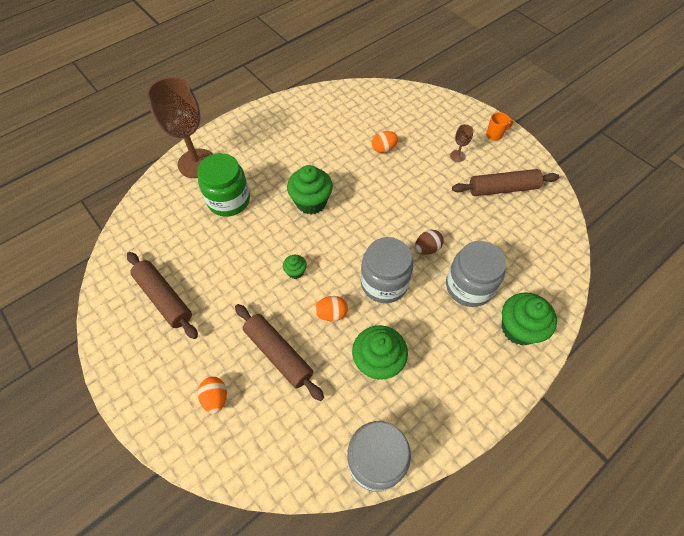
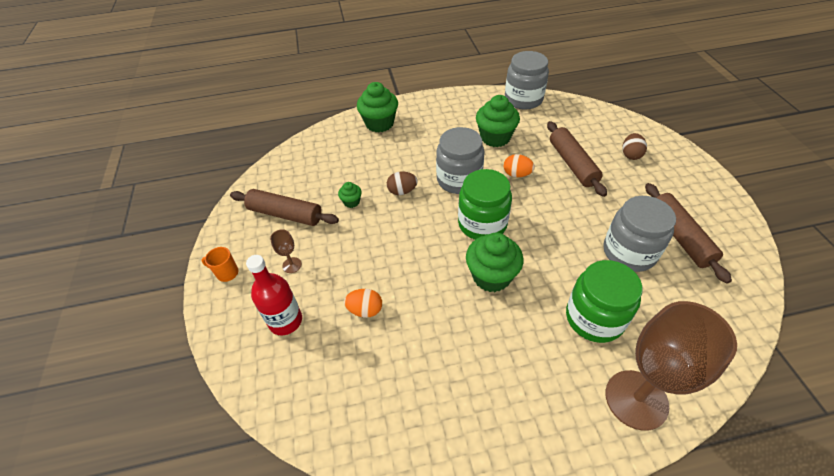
camera: 150 degrees left, 10 degrees down
orange egg [198,377,227,414] -> brown egg [622,133,647,160]
green cupcake [283,255,307,279] -> green cupcake moved to [338,182,362,208]
grey jar [446,241,506,307] -> grey jar moved to [603,196,676,272]
none -> red bottle [246,255,302,335]
none -> green jar [458,169,512,240]

